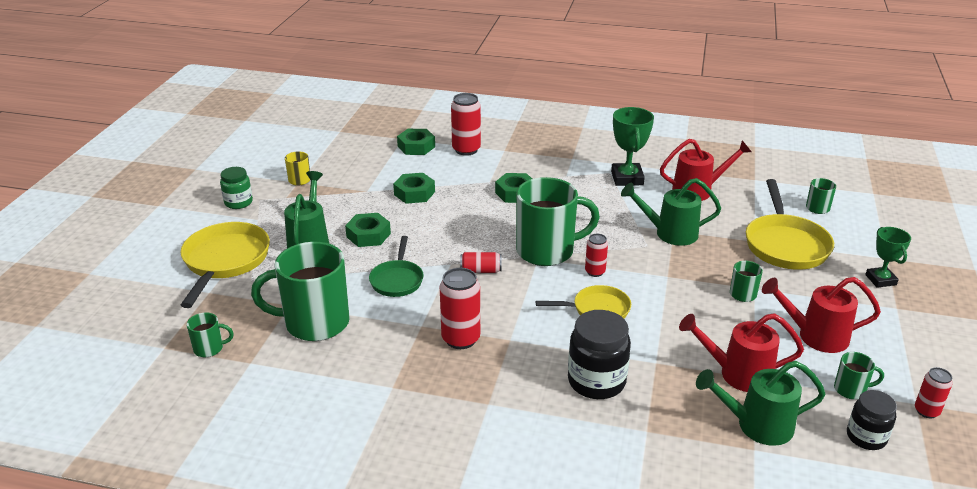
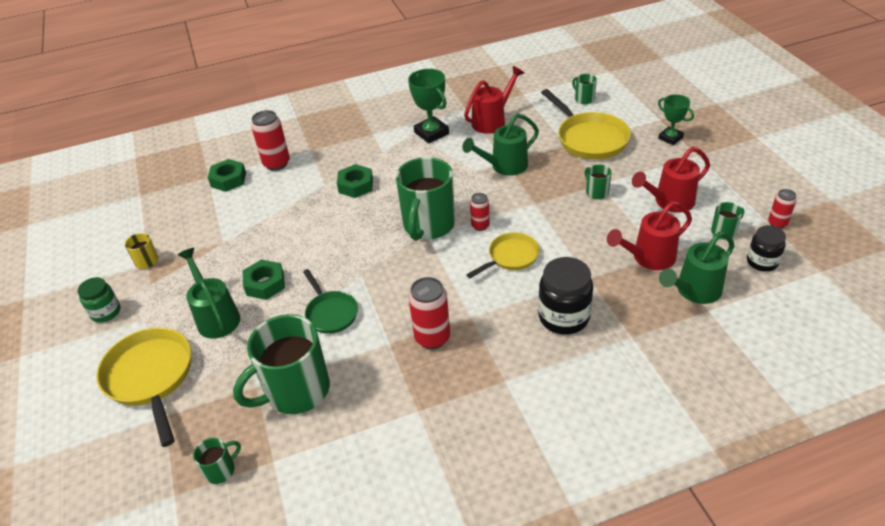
camera: 30 degrees left, 10 degrees up
green nut [393,173,435,204] -> none
red can [460,252,501,273] -> none
green mug [516,177,600,266] -> green mug turned 150 degrees clockwise [396,157,455,241]

